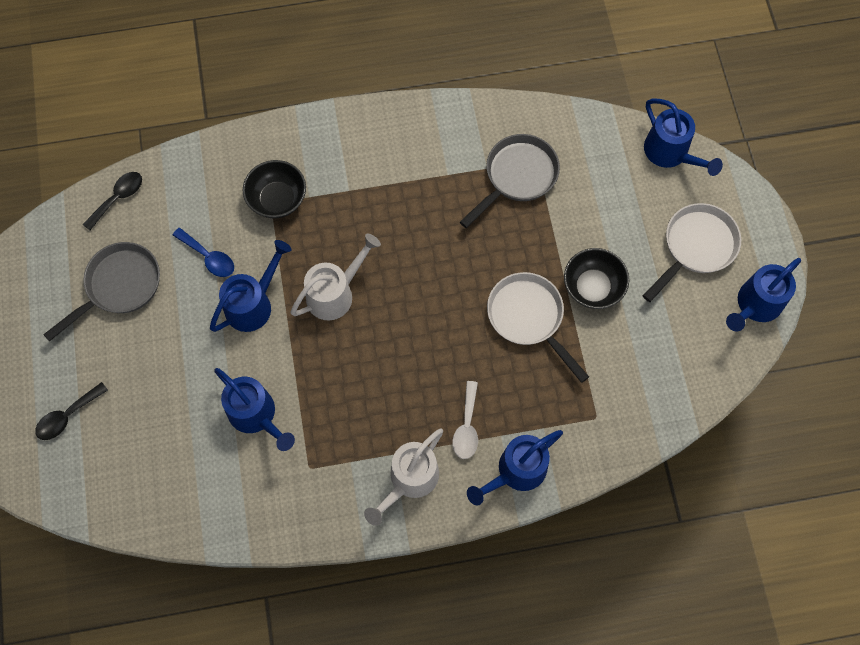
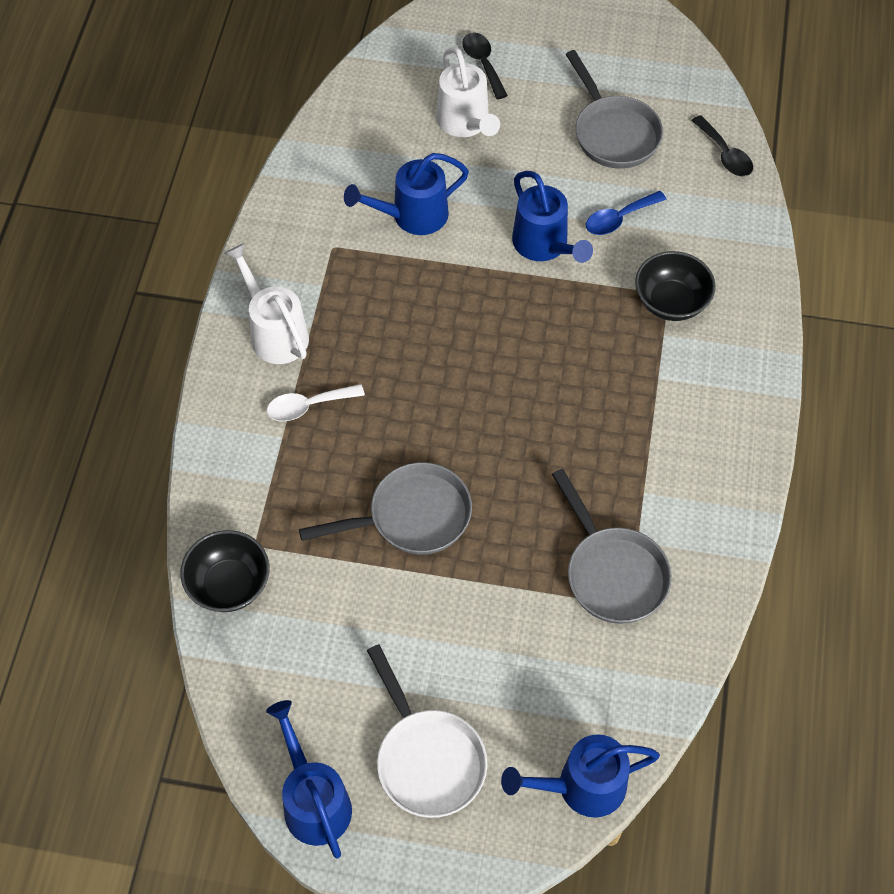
camera: 110 degrees right, 10 degrees down
white watering can [291,233,381,321] -> white watering can moved to [436,47,500,137]
white spoon [452,381,478,459] -> white spoon turned 45 degrees counterclockwise [267,384,365,421]
blue watering can [467,430,563,505] -> none
white pan [487,272,589,383] -> grey pan [299,462,472,555]
black bowl [564,248,629,309] -> black bowl moved to [180,530,269,612]

